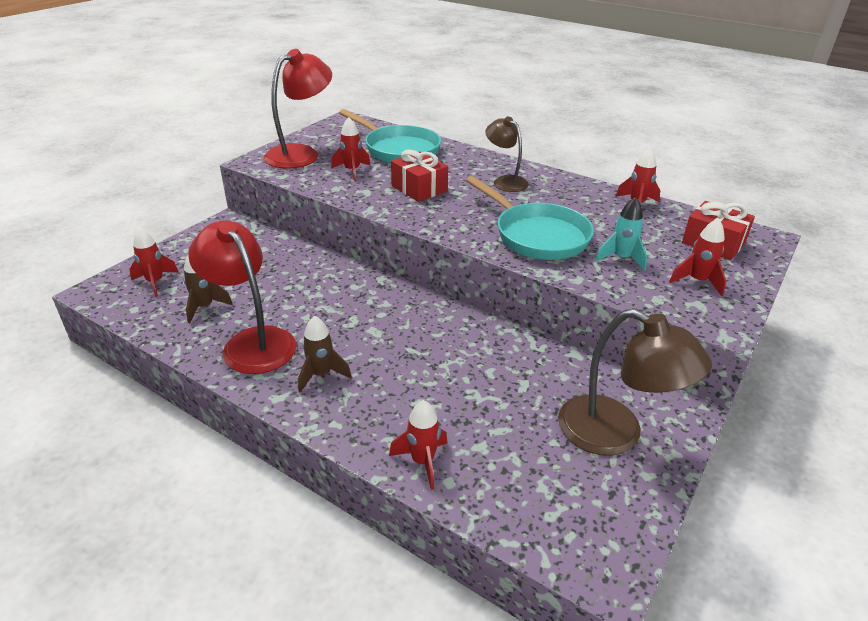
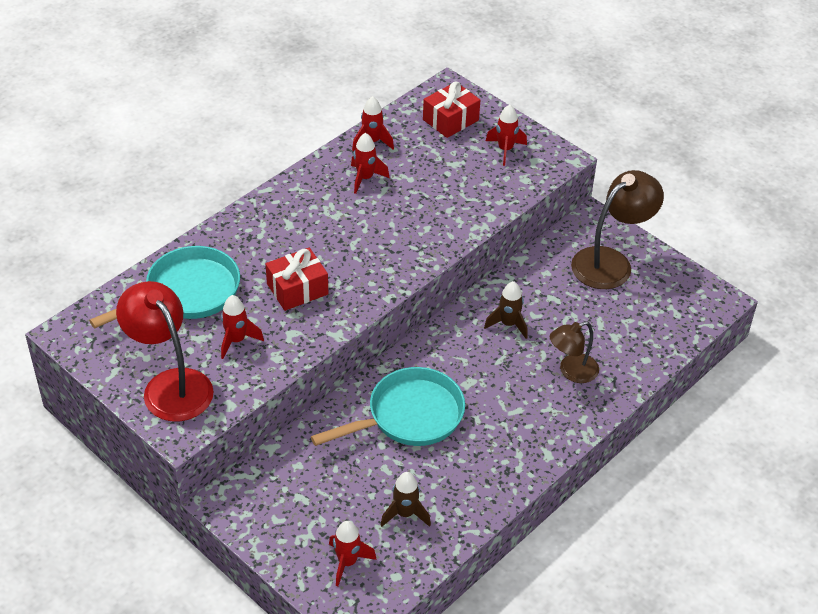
camera: 80 degrees left, 10 degrees up
red lamp [188,220,297,374] -> none
brown rocket [298,316,352,393] -> brown rocket moved to [484,281,528,339]
red rocket [389,400,448,490] -> red rocket moved to [351,133,390,194]
turquoise pan [466,176,594,260] -> turquoise pan moved to [311,367,465,446]
brown lamp [486,117,529,192] -> brown lamp moved to [550,321,599,383]
turquoise rocket [595,197,647,271] -> none

